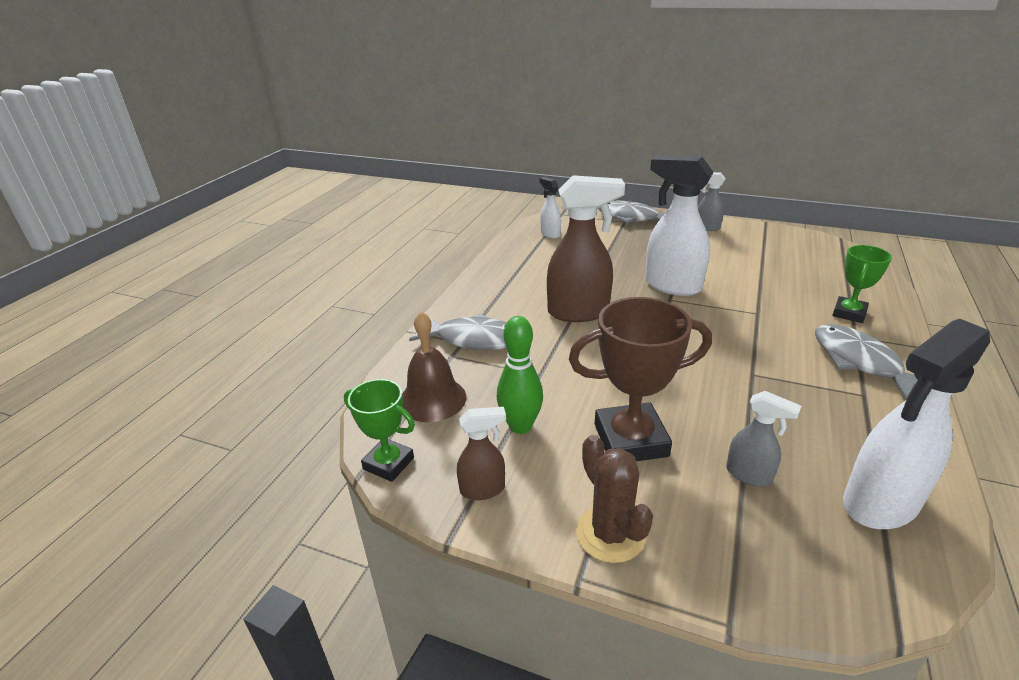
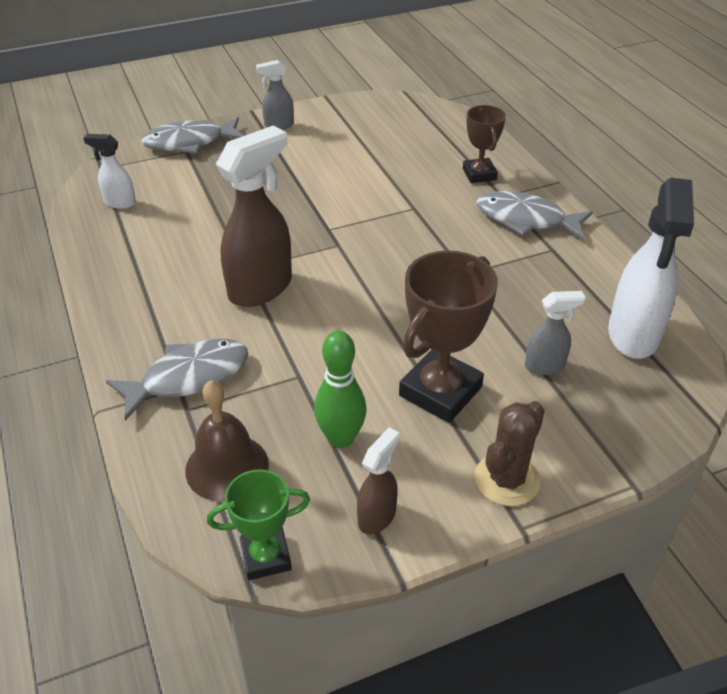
camera: 45 degrees left, 10 degrees up
brown cactus [576,435,653,563] -> brown cactus turned 75 degrees counterclockwise [474,401,545,506]
white spray bottle [645,155,713,296] -> none
green trophy [832,245,892,323] -> brown trophy [463,105,506,183]

